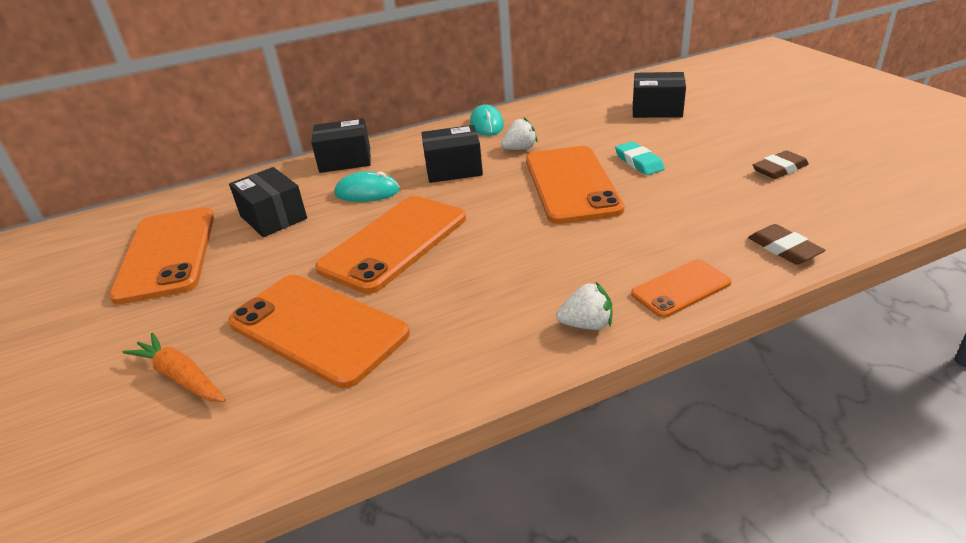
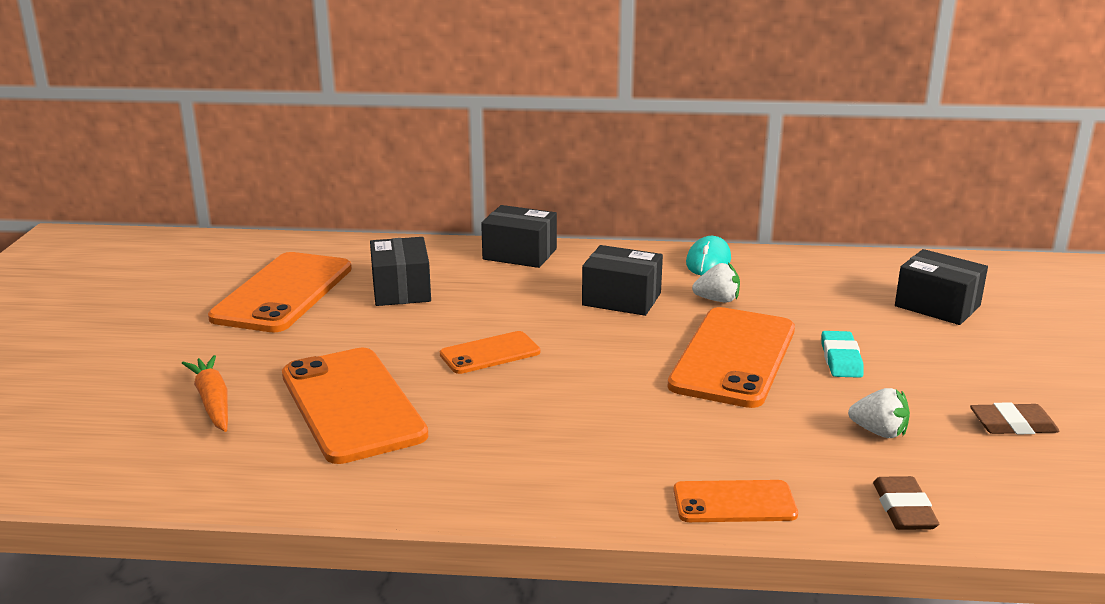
camera: 25 degrees right, 10 degrees down
orange phone [315,196,466,294] -> orange phone [440,331,540,374], size x0.53
turquoise mouse [335,171,400,202] -> none
white strawberry [556,282,612,330] -> white strawberry moved to [848,388,910,438]

